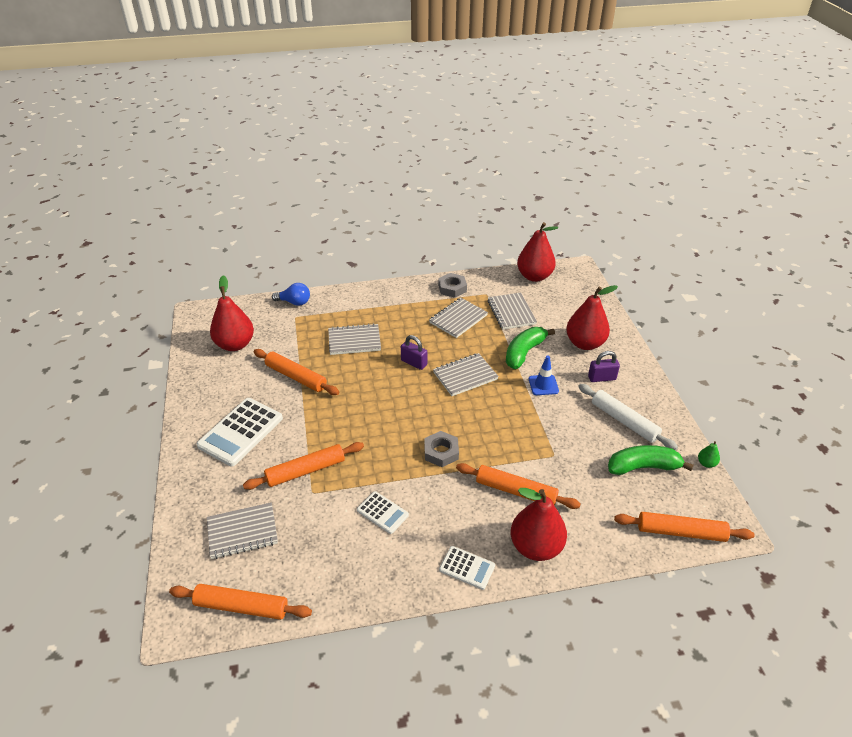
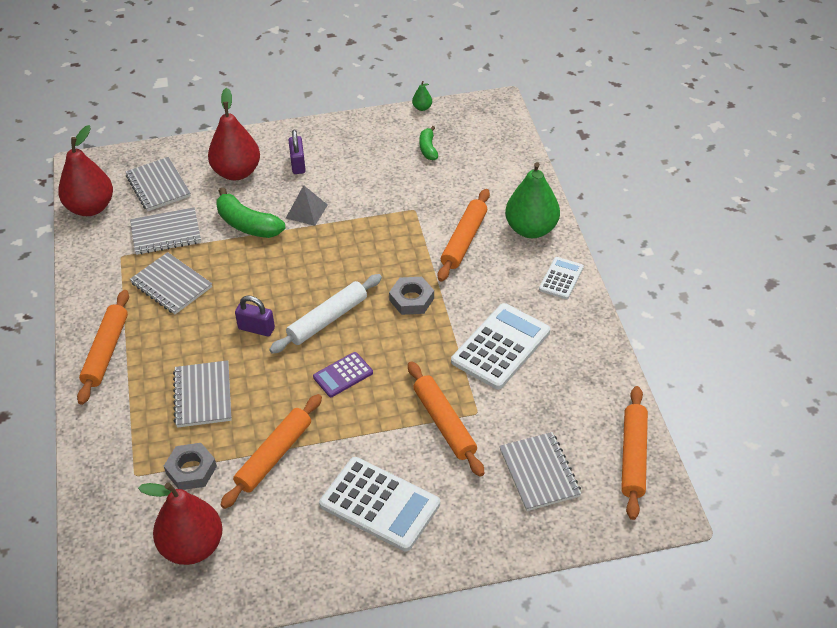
camera: 90 degrees left, 5 degrees up
blue light bulb [272,283,310,306] -> none
white calculator [357,491,409,534] -> white calculator [451,303,550,389], size x1.84
purple padlock [401,335,427,370] -> purple padlock turned 75 degrees clockwise [235,295,275,336]
grey notebook [433,353,499,396] -> grey notebook moved to [126,157,191,211]
grey nut [438,273,467,298] -> grey nut moved to [164,443,217,490]
red pear [511,488,567,561] -> green pear [505,162,560,238]
blue traffic cone [529,355,559,395] -> grey pyramid [286,185,328,226]
white rolling pin [578,384,678,450] -> white rolling pin moved to [269,274,382,354]
green banana [608,445,694,475] -> green banana [419,126,438,160], size x0.58
orange rolling pin [614,512,754,542] -> orange rolling pin moved to [77,290,129,405]
none -> purple calculator [313,352,373,397]

